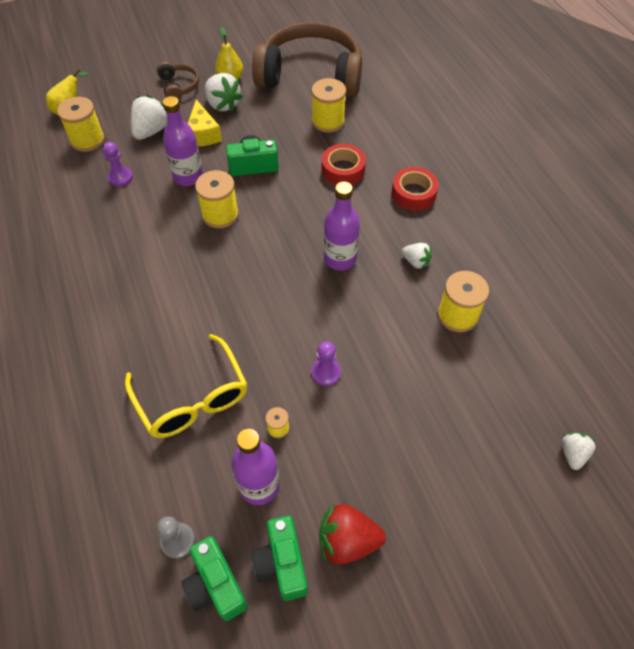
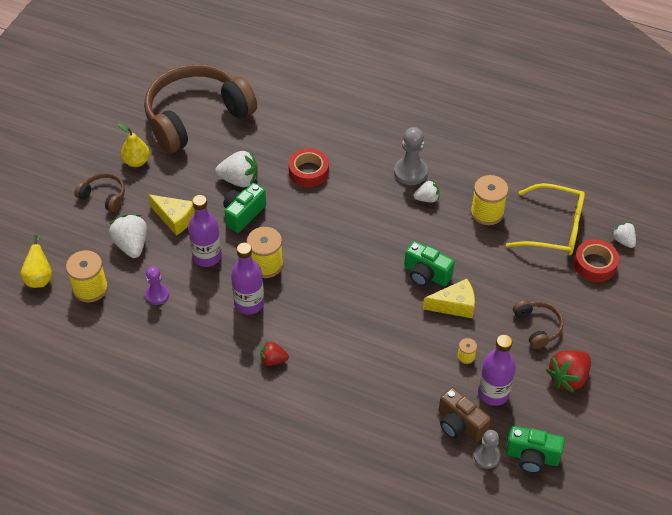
camera: 45 degrees left, 5 degrees down
yellow glasses [125,334,247,438] -> yellow glasses moved to [506,183,585,255]
white strawberry [205,73,243,112] -> white strawberry moved to [215,151,257,187]
green camera [252,515,308,601] -> green camera moved to [404,241,455,286]
purple pawn [311,341,341,386] -> yellow cheese [423,279,475,318]
yellow spool [312,78,346,133] -> none
purple bottle [324,181,360,270] -> purple bottle moved to [231,242,264,314]
red tape [392,167,439,211] -> red tape moved to [574,239,619,282]
none -> red strawberry [260,341,289,366]
none -> grey pawn [394,127,428,185]
none -> brown camera [439,387,491,442]
none -> brown headphones [513,300,564,349]

